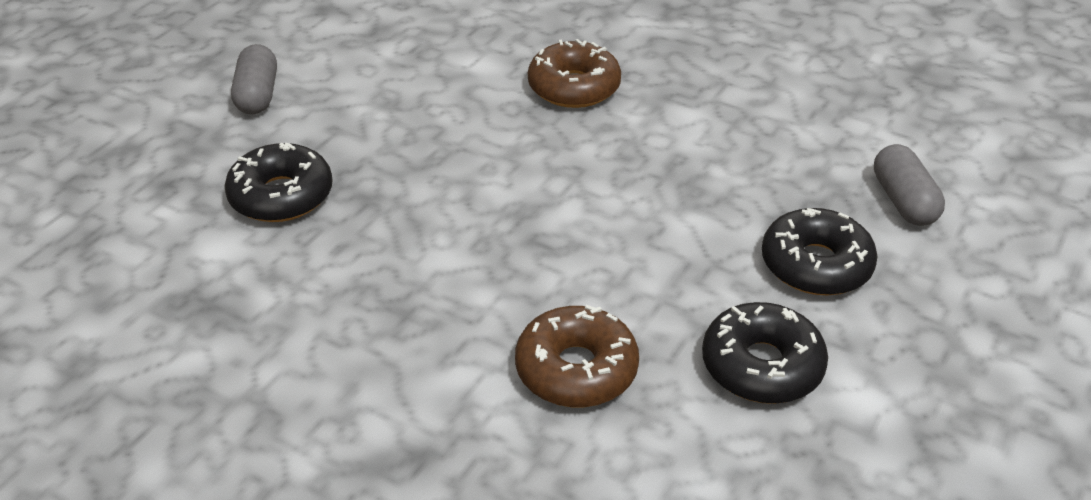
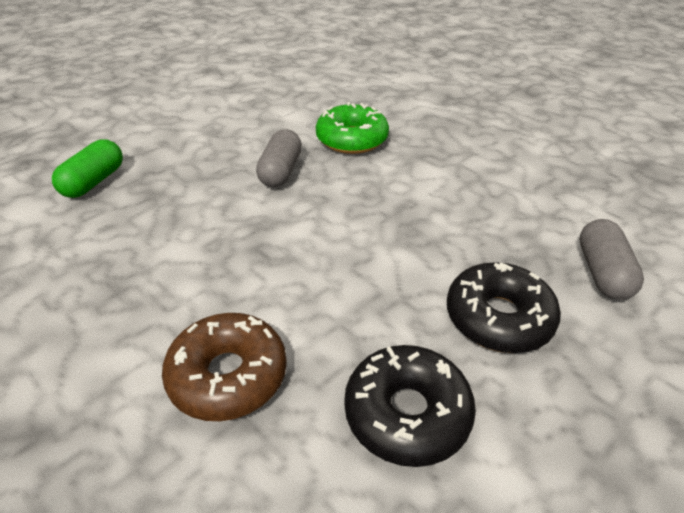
camera: 15 degrees right, 0 degrees up
black donut [225,143,332,222] -> green capsule [52,139,123,198]
grey capsule [231,44,277,114] -> grey capsule moved to [256,129,302,187]
brown donut [528,39,621,108] -> green donut [316,102,389,154]

